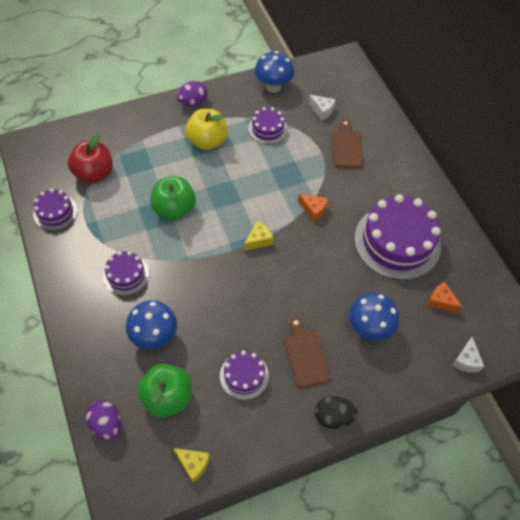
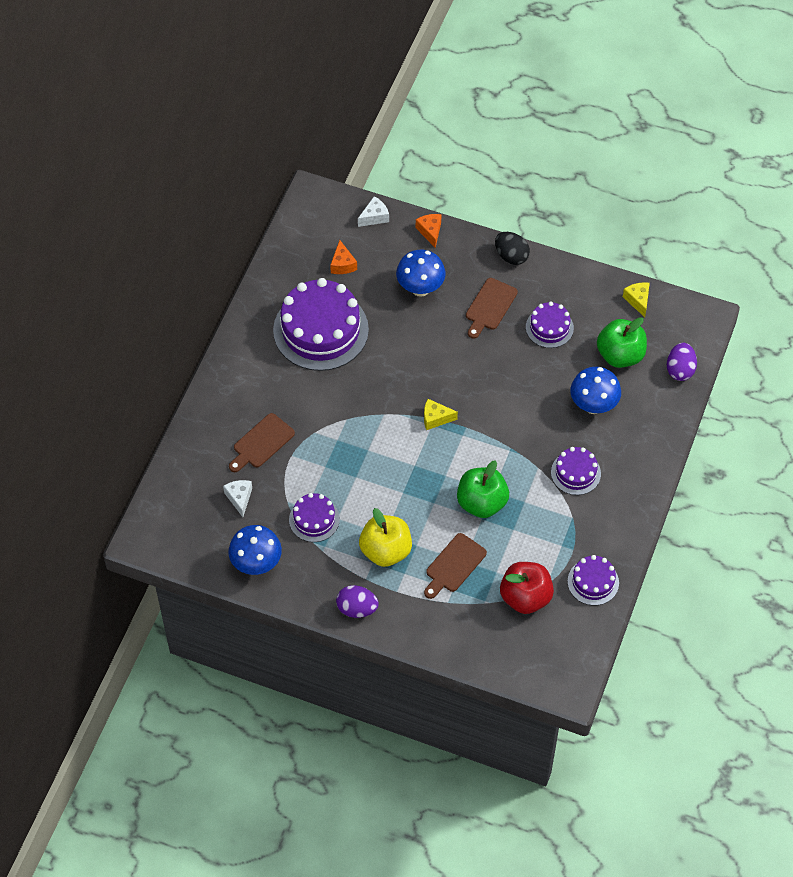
camera: 135 degrees left, 0 degrees up
orange cheese [298,194,328,222] -> orange cheese moved to [416,214,441,248]
none -> brown cutting board [424,533,487,599]

